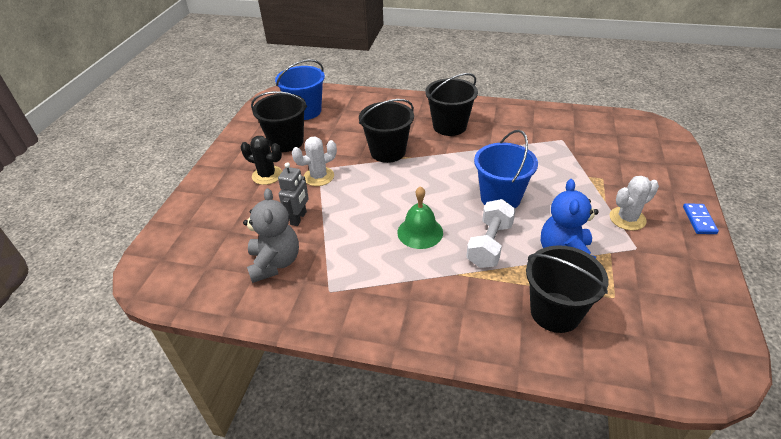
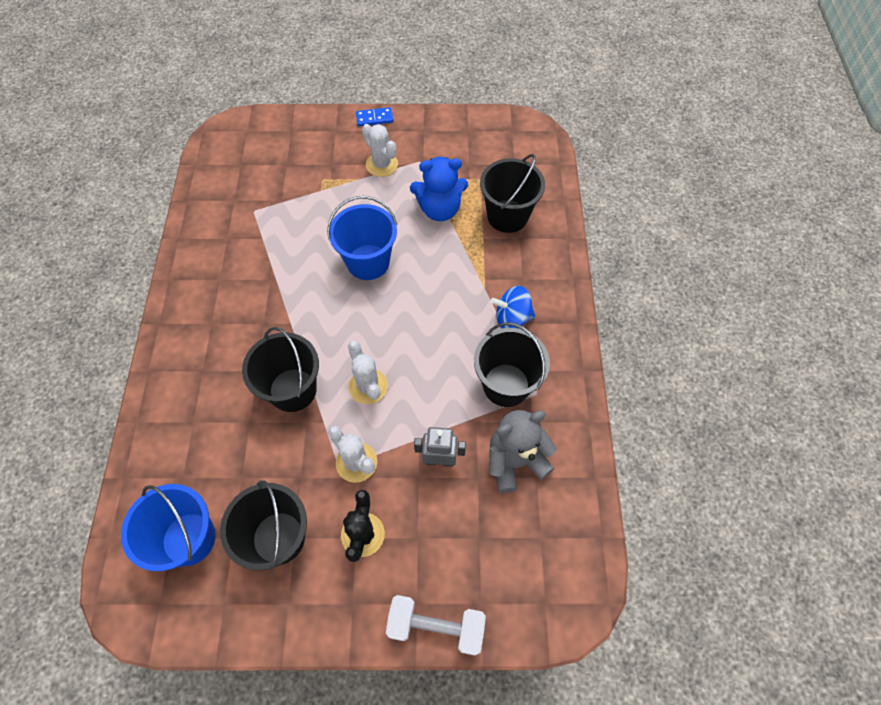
camera: 105 degrees left, 20 degrees up
green bell [397,186,443,249] -> none
black bucket [425,73,478,136] -> black bucket moved to [474,322,550,407]
white dumbbell [466,199,516,268] -> white dumbbell moved to [386,595,486,656]
none -> white cactus [348,341,388,404]
none -> blue spinning top [491,286,535,329]

